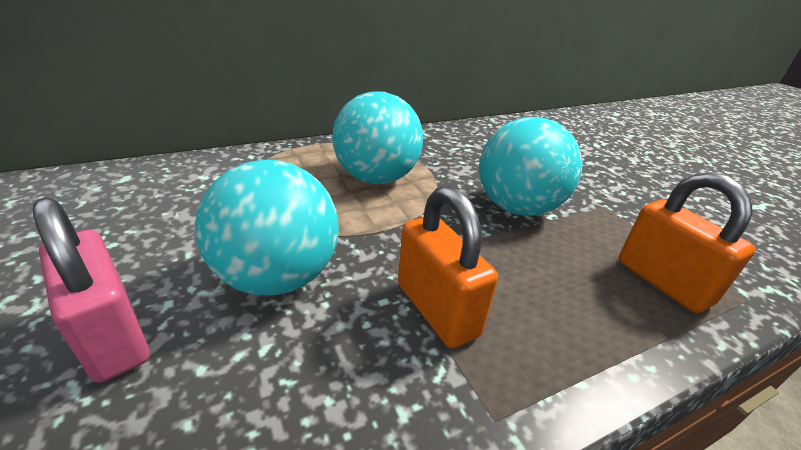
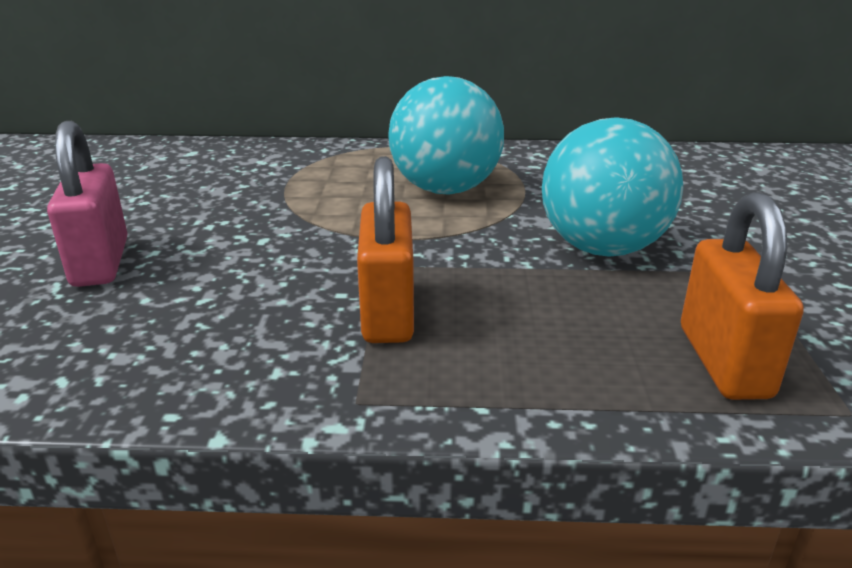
camera: 30 degrees right, 5 degrees down
turquoise ball [195,160,339,296] -> none

